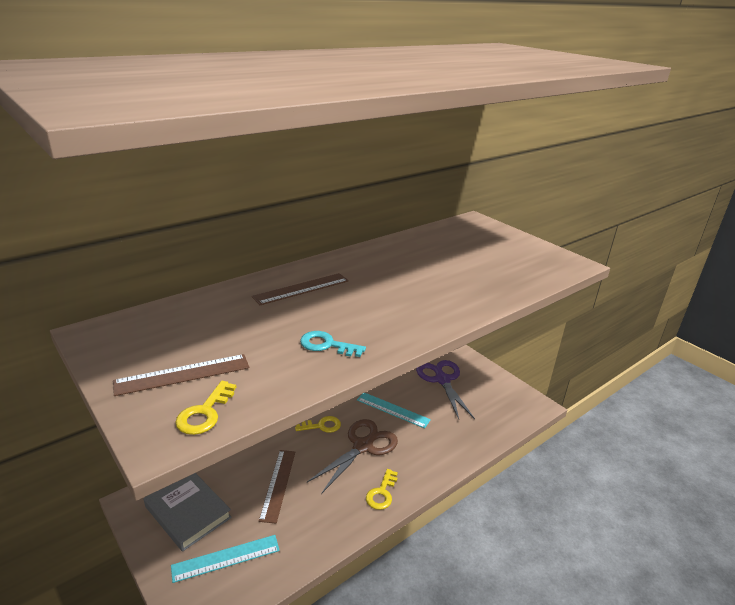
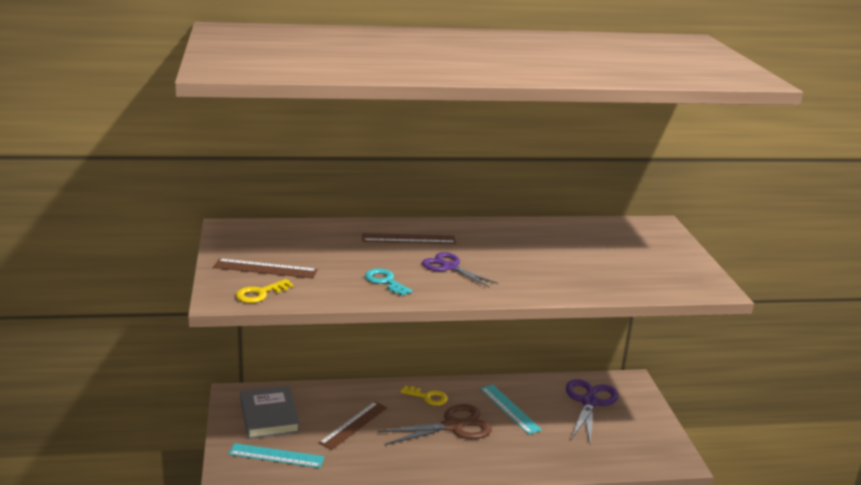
camera: 30 degrees right, 5 degrees down
yellow key [366,469,398,510] -> none
none -> purple scissors [422,252,498,287]

